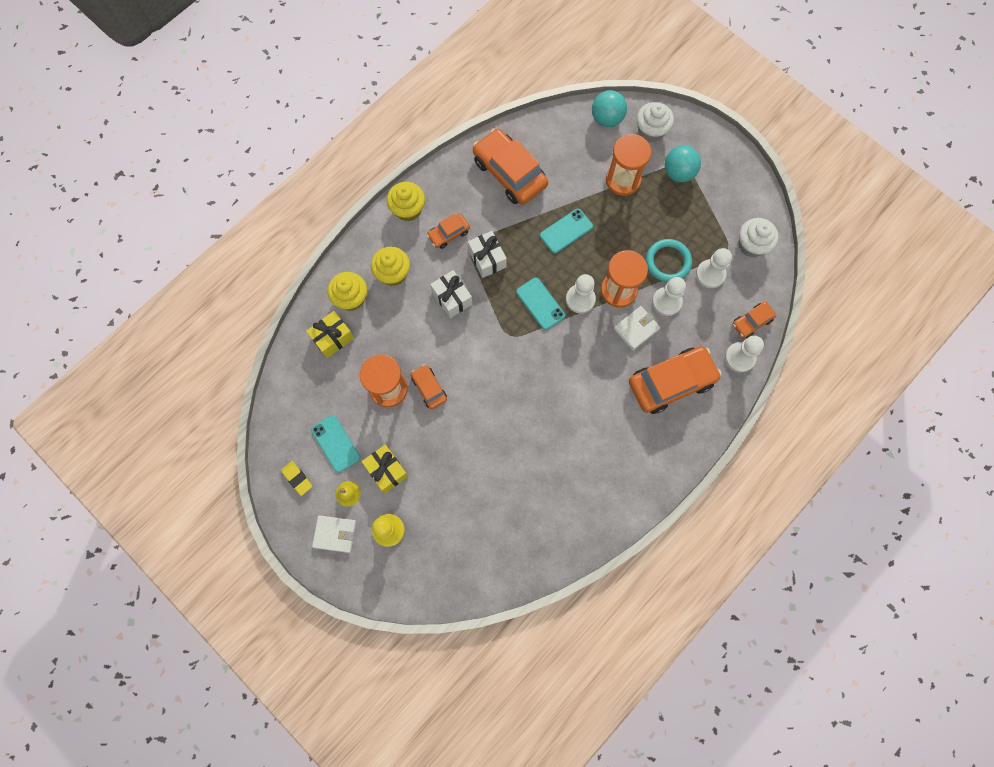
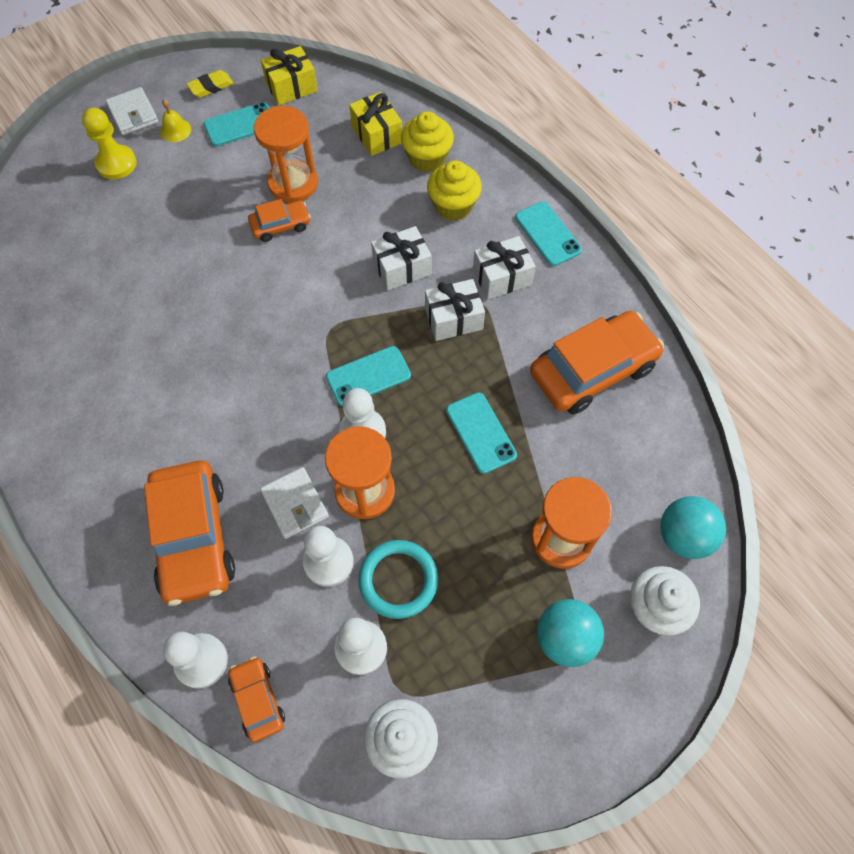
camera: 100 degrees right, 10 degrees down
white wallet [312,515,356,553] -> white wallet turned 45 degrees counterclockwise [106,87,158,135]
yellow gift [361,444,408,493] -> yellow gift moved to [261,46,318,105]
yellow cupcake [387,182,425,221] -> turquoise phone [515,201,582,266]
orange car [427,214,470,249] -> white gift [473,236,535,299]

